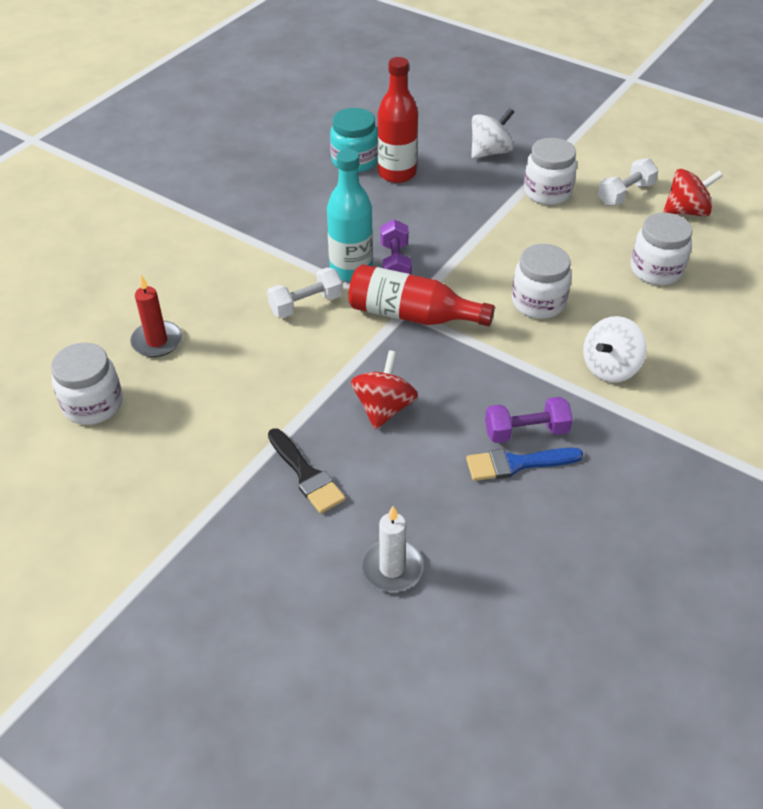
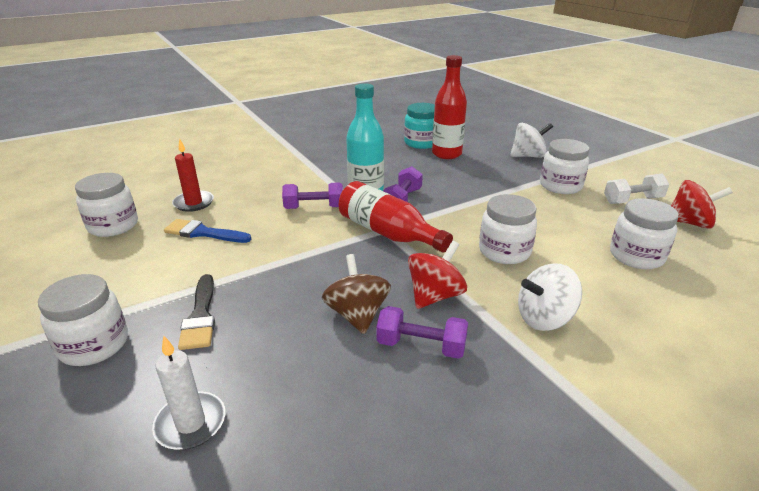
camera: 25 degrees right, 15 degrees down
white dumbbell [267,267,343,318] -> purple dumbbell [282,182,343,209]
red spinning top [351,350,418,430] -> red spinning top moved to [408,241,467,309]
blue brush [466,448,583,481] -> blue brush moved to [164,219,252,243]
none -> white jar [38,274,128,366]
none -> brown spinning top [322,254,391,334]

